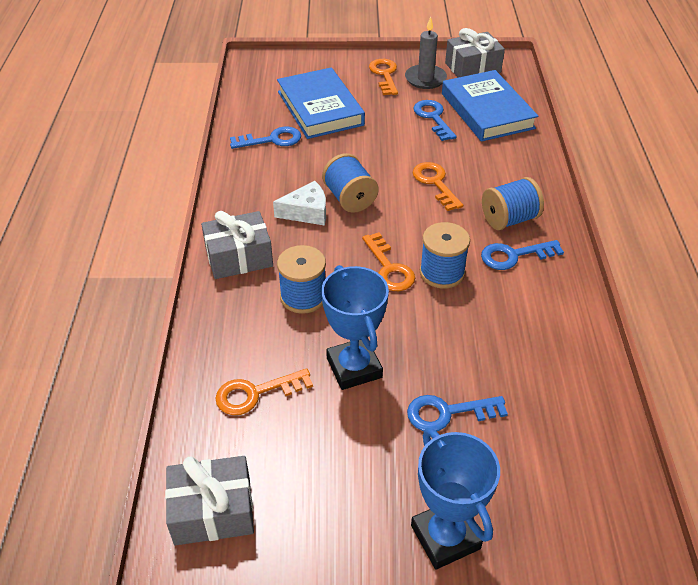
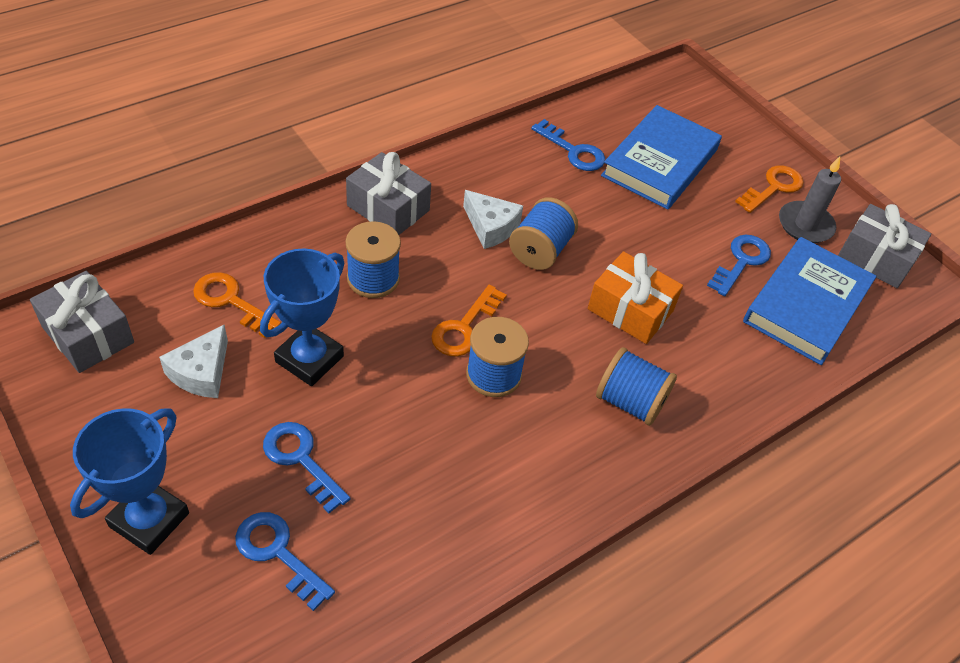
camera: 50 degrees right, 5 degrees up
orange key [413,162,463,211] -> orange gift [588,251,683,344]
blue key [481,240,564,270] -> blue key moved to [235,512,335,611]
none -> white cheese [159,325,228,398]

